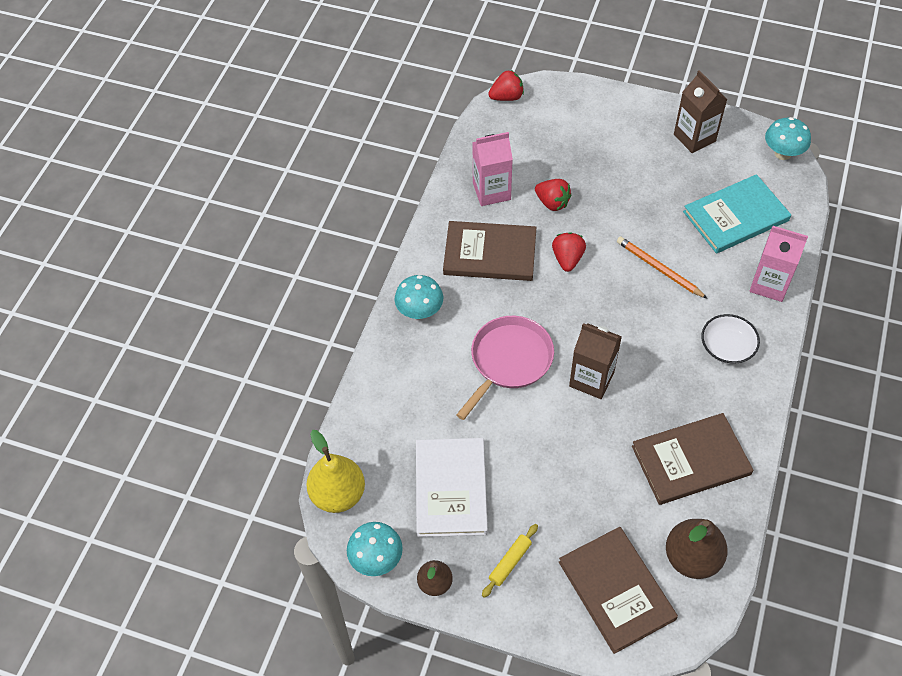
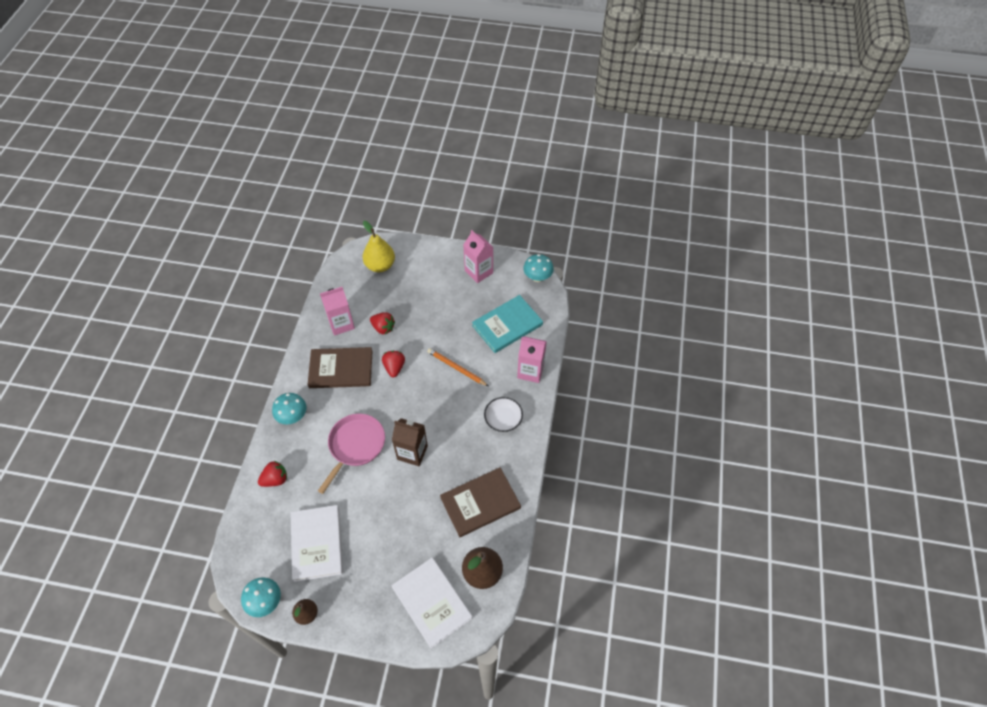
camera: 10 degrees left, 0 degrees up
yellow pear [306,430,365,513] -> yellow pear moved to [363,221,395,272]
yellow rolling pin [482,524,538,598] -> none
red strawberry [488,70,524,101] -> red strawberry moved to [258,461,287,487]
brown book [559,527,678,654] -> white book [391,558,473,649]
brown carton [674,70,728,153] -> pink carton [463,230,493,283]

